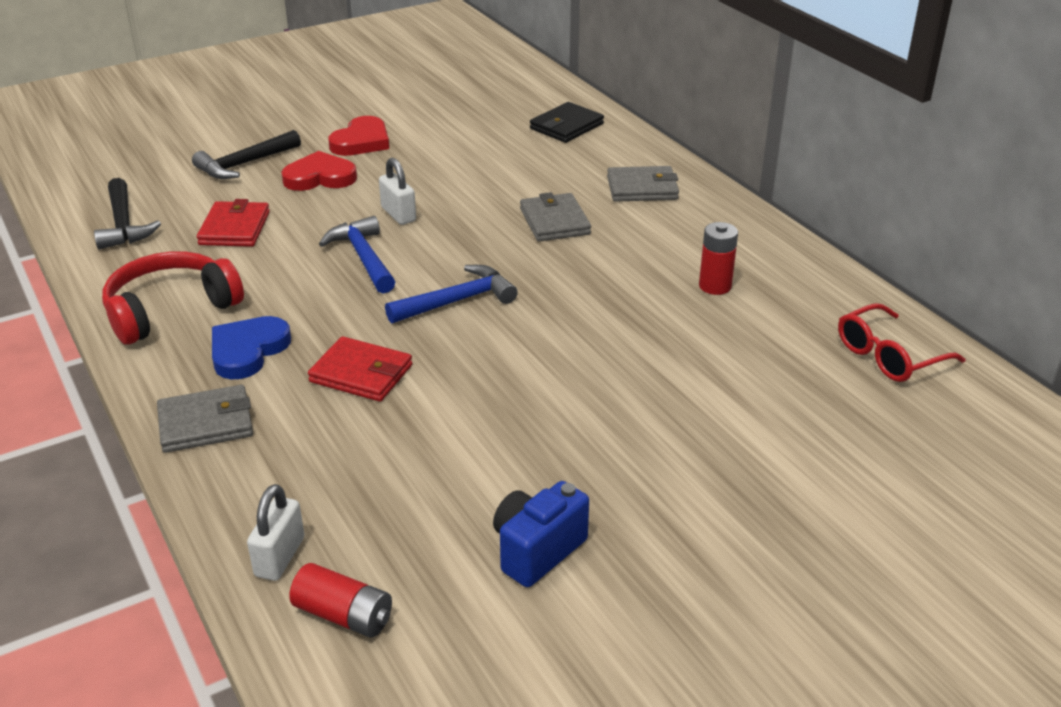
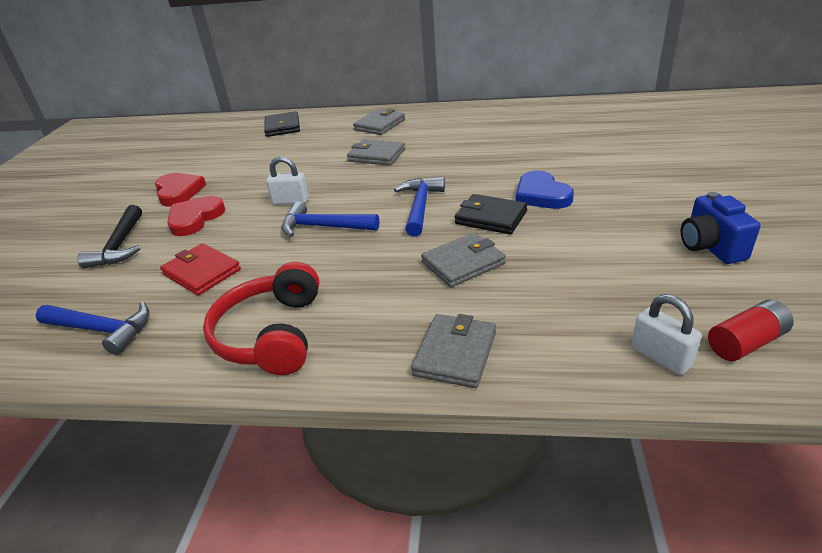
camera: 50 degrees left, 0 degrees up
black hammer [94,178,161,250] -> blue hammer [36,302,149,355]
blue heart [212,316,291,379] -> blue heart moved to [516,171,574,209]
red wallet [308,336,412,402] -> grey wallet [421,233,506,287]
red battery [699,222,738,295] -> none
red glasses [838,303,965,382] -> none
none -> black wallet [455,194,528,234]

